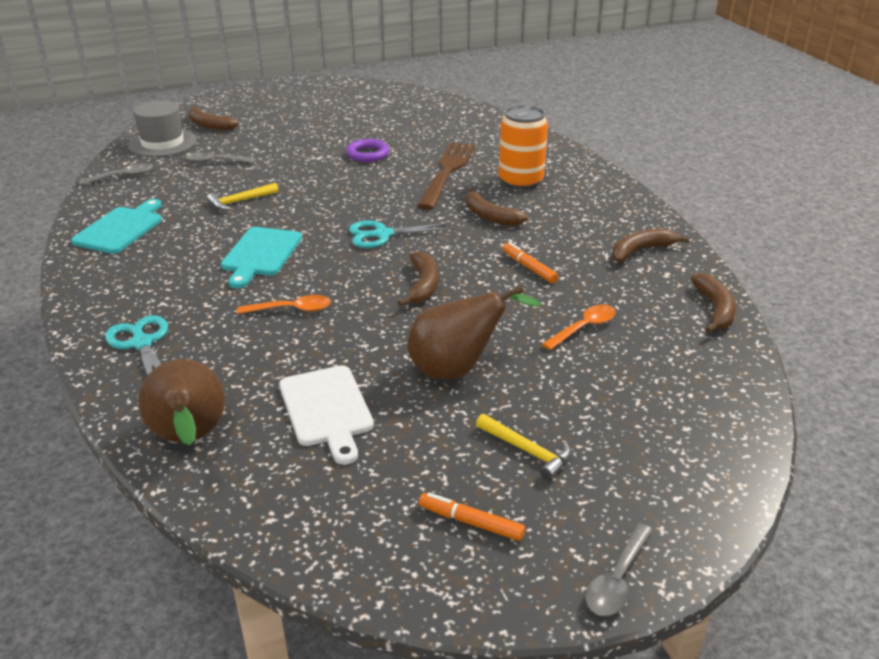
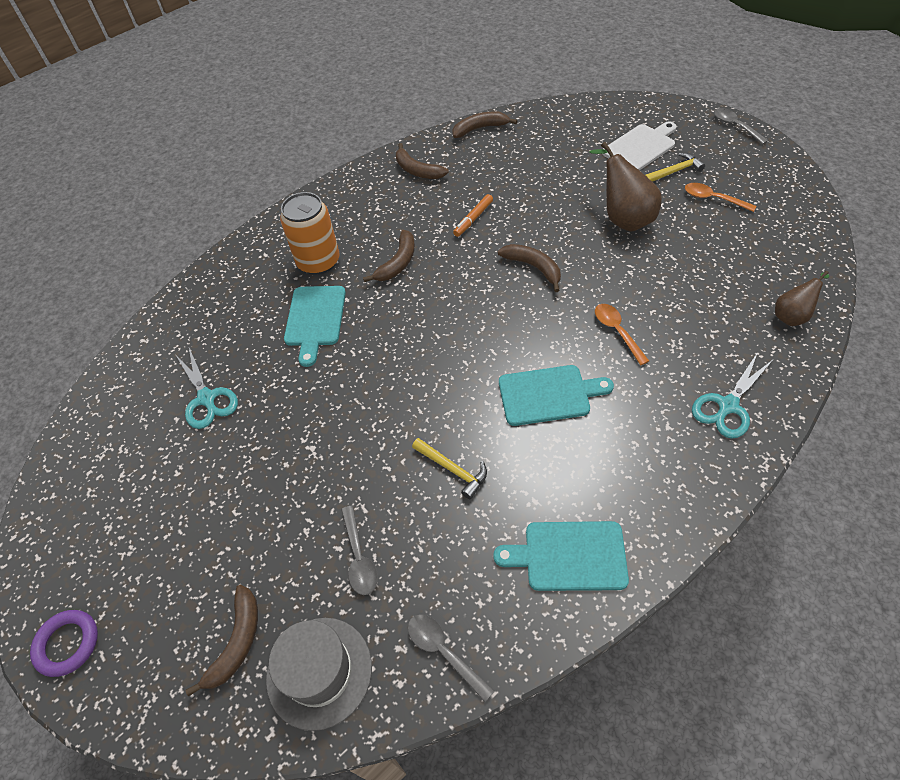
camera: 105 degrees left, 20 degrees up
brown pear [138,359,225,445] -> brown pear [775,271,829,326], size x0.60
white cutting board [279,365,374,465] -> white cutting board moved to [602,121,676,171]
purple ring [346,139,389,162] -> purple ring moved to [30,610,98,677]
turquoise scissors [349,221,455,248] -> turquoise scissors moved to [175,348,238,429]
brown banana [398,251,439,307] -> brown banana turned 60 degrees clockwise [498,244,561,292]
brown fork [417,142,475,210] -> turquoise cutting board [284,286,346,367]
orange marker [419,492,525,541] -> none
yellow hammer [476,414,571,480] -> yellow hammer turned 45 degrees clockwise [645,153,705,182]
orange spoon [542,304,616,350] -> orange spoon moved to [685,183,756,212]
grey spoon [586,523,653,616] -> grey spoon turned 135 degrees counterclockwise [714,108,768,144]

